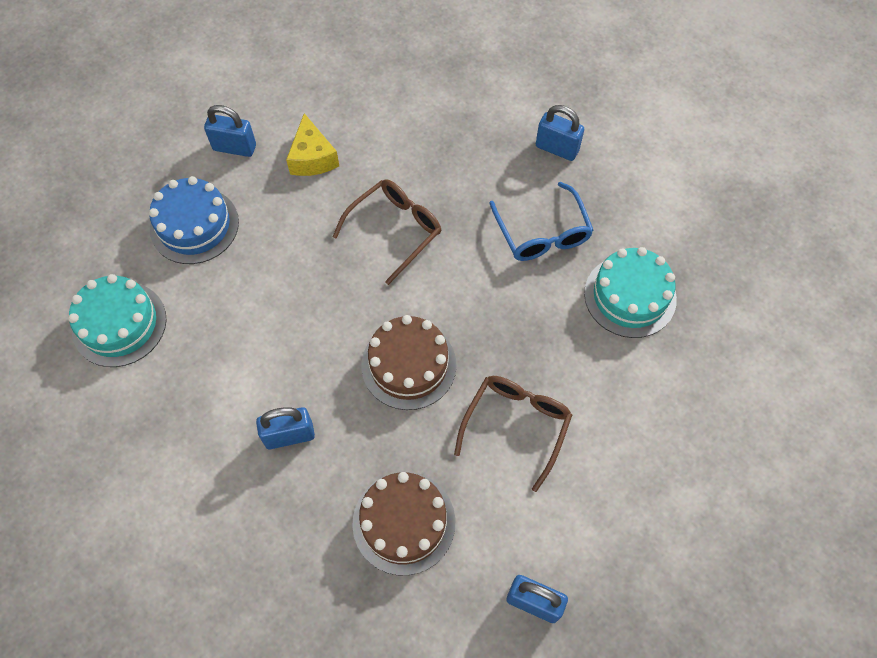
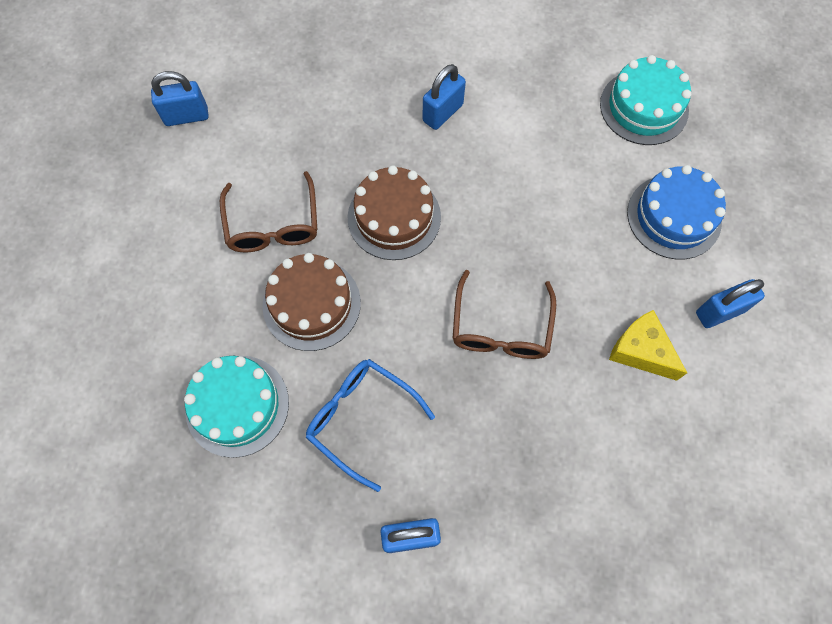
camera: 145 degrees right, 5 degrees up
brown cake [352,472,455,576] -> brown cake moved to [263,253,361,351]

